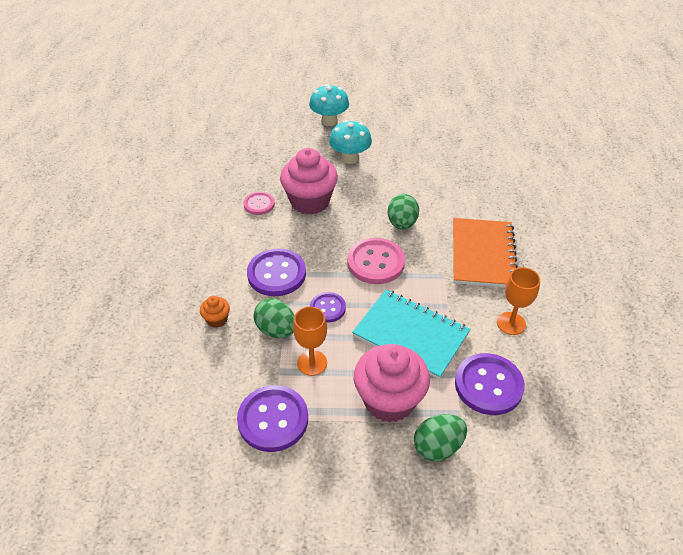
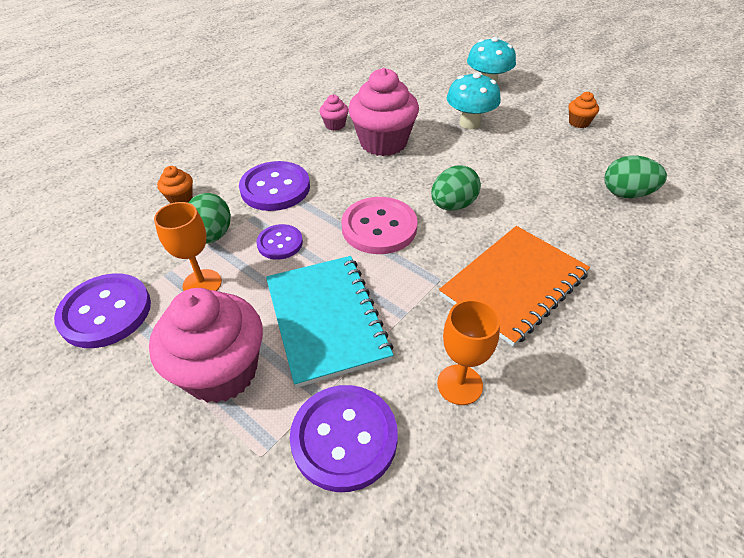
camera: 40 degrees right, 0 degrees up
pink button [244,192,275,215] -> pink cupcake [319,94,349,131]
green egg [414,414,467,461] -> green egg moved to [604,156,667,198]
none -> orange cupcake [569,92,599,128]

